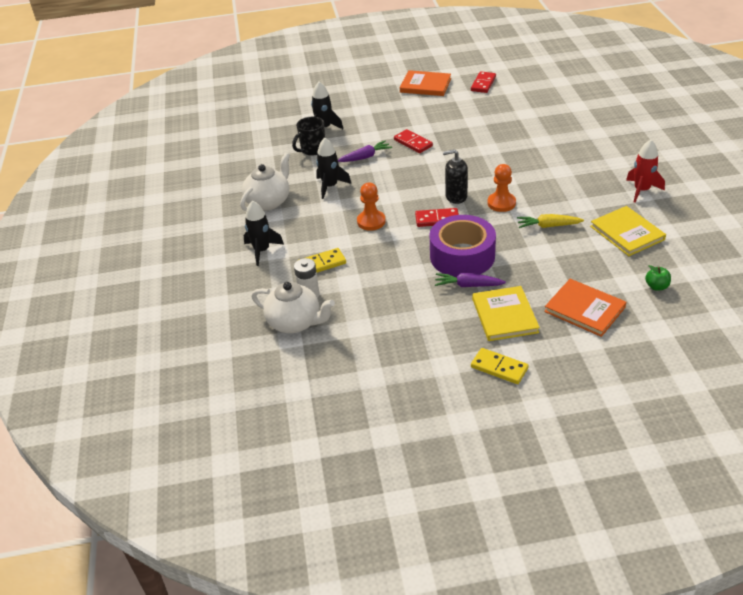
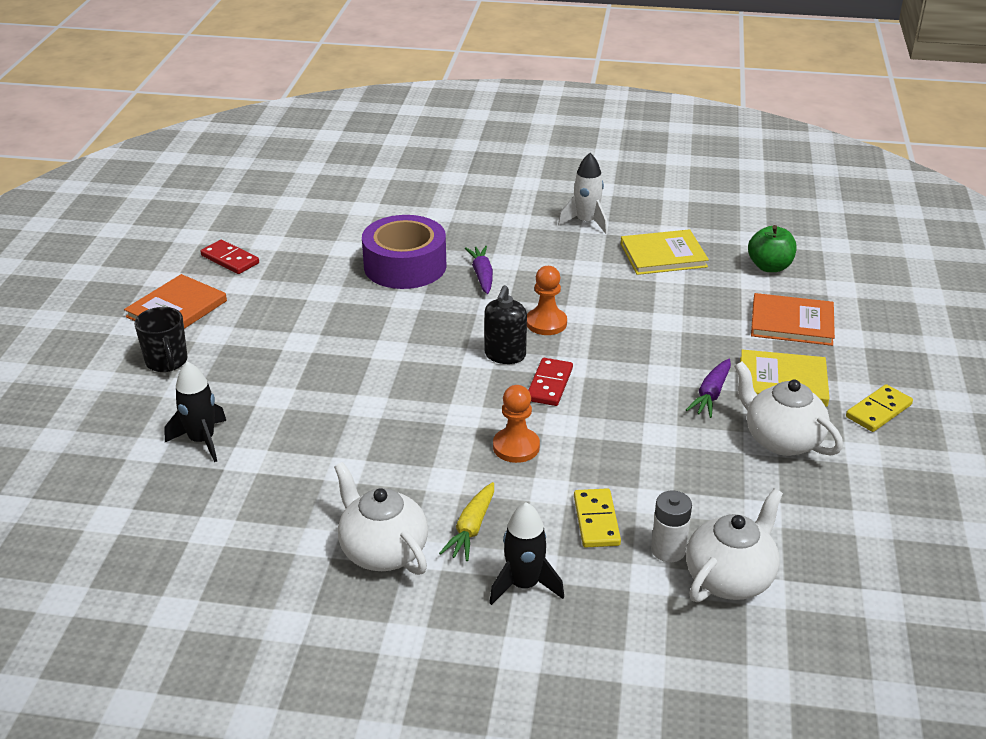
camera: 75 degrees left, 5 degrees down
black mug [292,117,325,156] -> black mug moved to [134,307,188,372]
black rocket [316,138,351,199] -> none
purple carrot [338,141,392,162] -> purple carrot moved to [465,246,493,294]
red domino [394,129,433,153] -> none
purple tape [430,215,496,277] -> purple tape moved to [362,215,447,289]
yellow carrot [517,214,584,228] -> yellow carrot moved to [439,482,494,561]
orange book [544,279,626,337] -> orange book turned 45 degrees clockwise [751,293,835,346]
red rocket [626,140,665,203] -> white rocket [558,153,608,234]
green apple [645,265,671,291] -> green apple [748,225,797,272], size x1.61
none -> white teapot [734,361,843,456]

